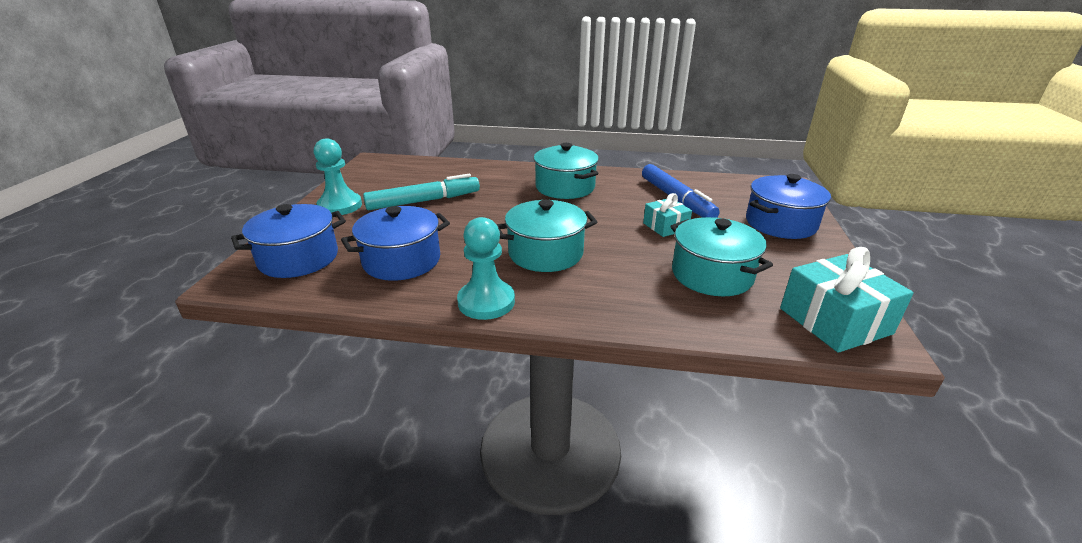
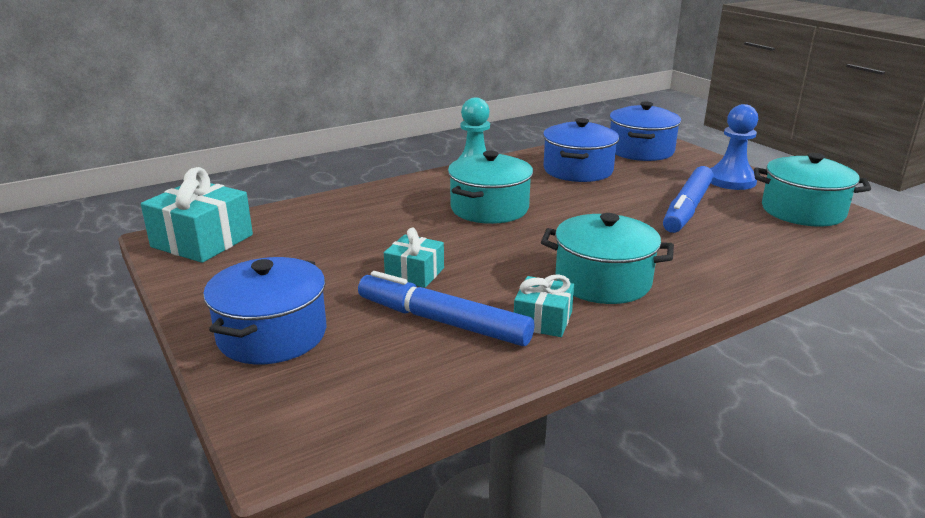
camera: 140 degrees right, 5 degrees down
turquoise pawn [314,138,362,215] -> blue pawn [710,104,758,190]
turquoise marker [363,174,480,210] -> blue marker [663,166,714,233]
turquoise pot [670,217,773,296] -> turquoise pot moved to [754,153,871,226]
none -> turquoise gift [514,274,574,337]

